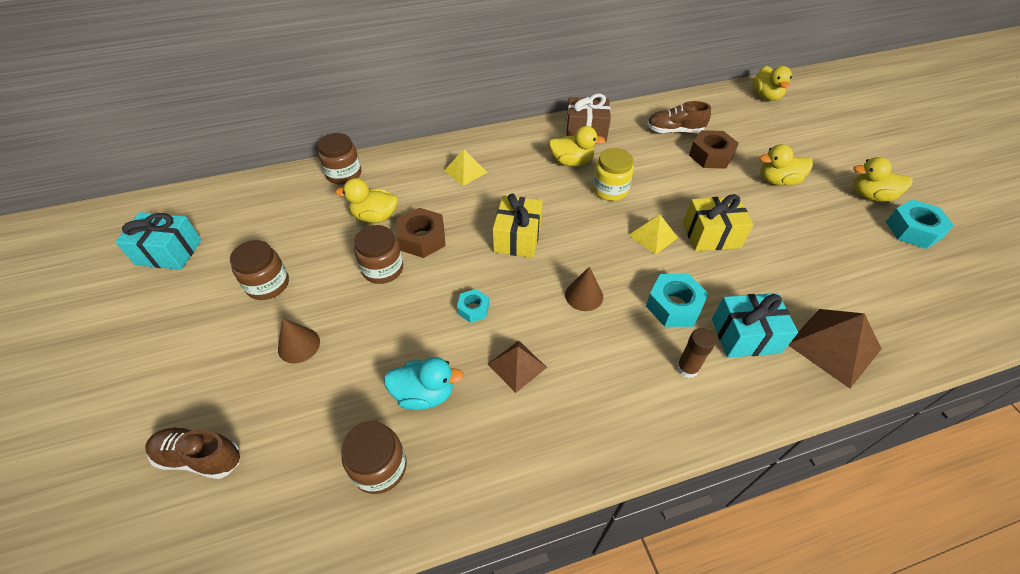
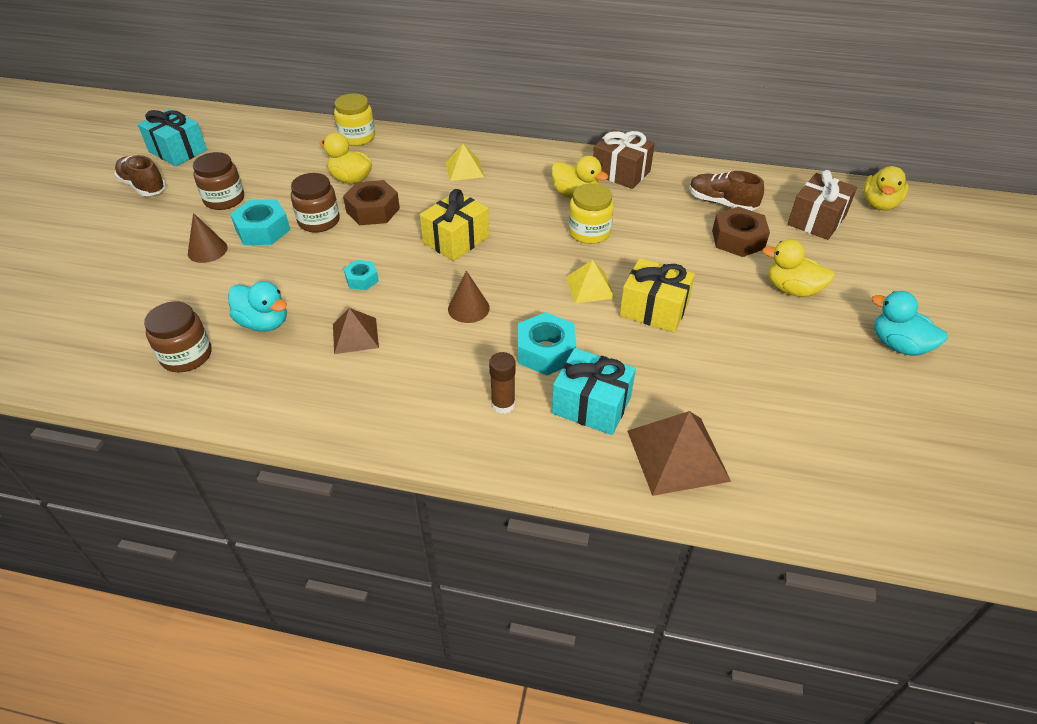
camera: 30 degrees right, 5 degrees down
brown shoe [145,427,240,479] -> brown shoe moved to [114,155,166,196]
brown jar [318,133,361,185] -> yellow jar [334,94,375,146]
yellow duck [853,157,913,201] -> turquoise duck [872,291,948,356]
turquoise nut [886,199,954,249] -> turquoise nut moved to [230,199,290,245]
none -> brown gift [787,170,857,240]

